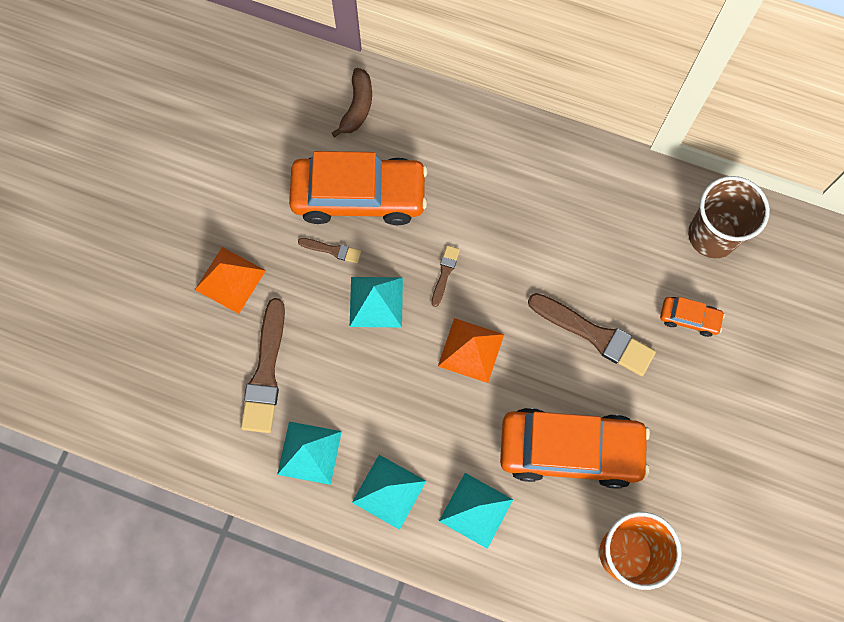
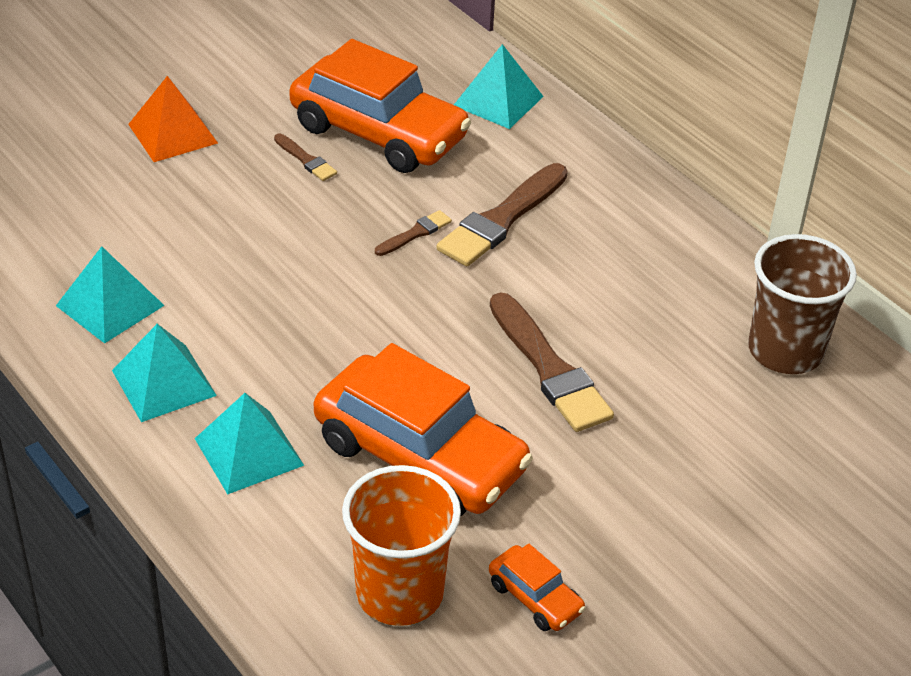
camera: 30 degrees right, 30 degrees down
brown brush [241,298,285,433] -> brown brush moved to [437,163,568,266]
brown banana [332,68,372,137] -> none
turquoise pyramid [350,277,403,327] -> turquoise pyramid moved to [454,44,544,129]
orange pyramid [438,318,504,383] -> none
orange car [660,297,725,337] -> orange car moved to [489,544,586,631]

